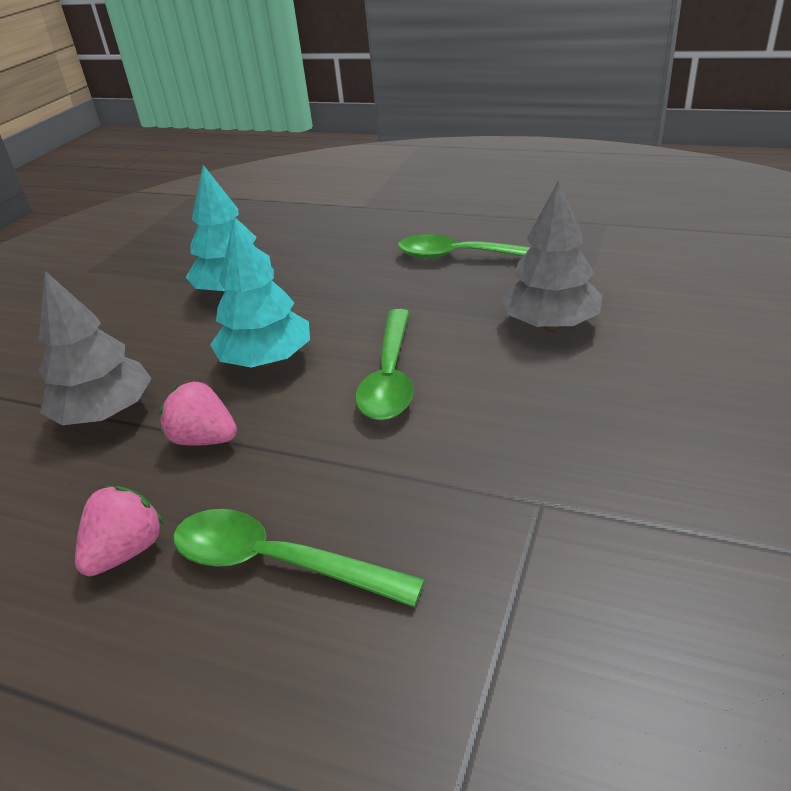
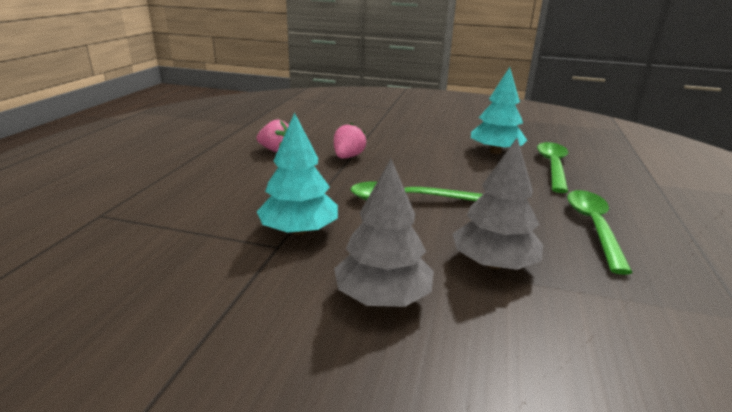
camera: 80 degrees right, 10 degrees down
grey tree [39,271,152,425] -> grey tree moved to [334,159,434,307]
green spoon [173,509,425,607] -> green spoon moved to [537,142,569,193]
turquoise tree [210,221,310,367] -> turquoise tree moved to [257,113,338,235]

